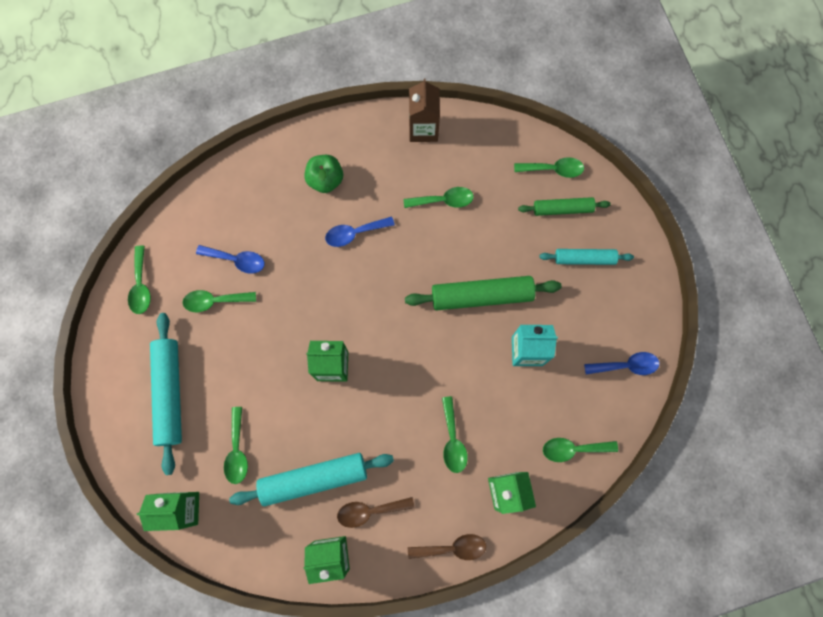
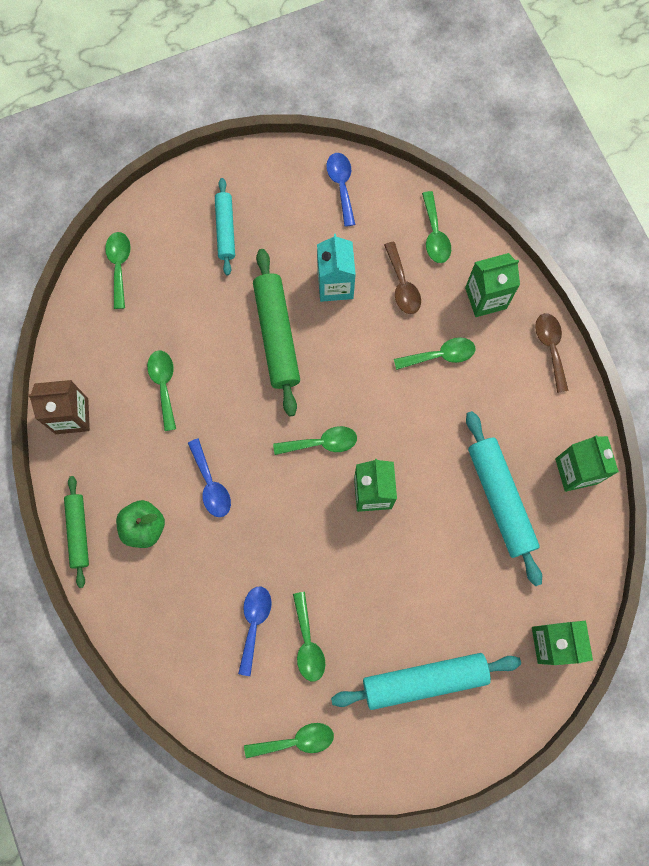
camera: 95 degrees left, 0 degrees up
green spoon [224,407,248,484] -> green spoon moved to [273,426,357,455]
brown spoon [337,497,414,528] -> brown spoon moved to [384,242,421,314]
green rolling pin [518,197,611,216] -> green rolling pin moved to [64,476,89,588]

